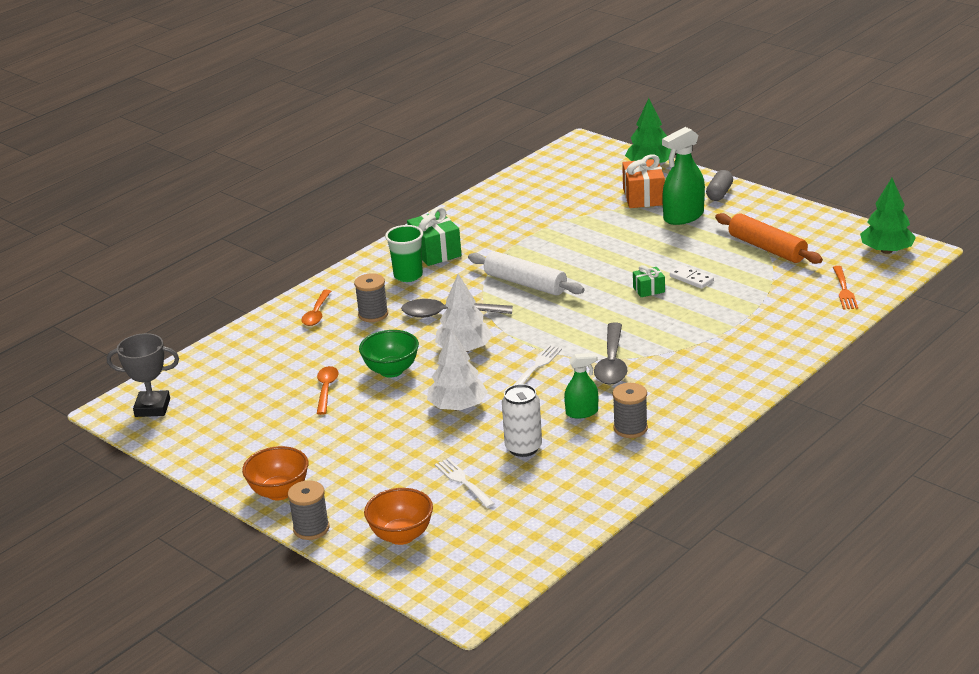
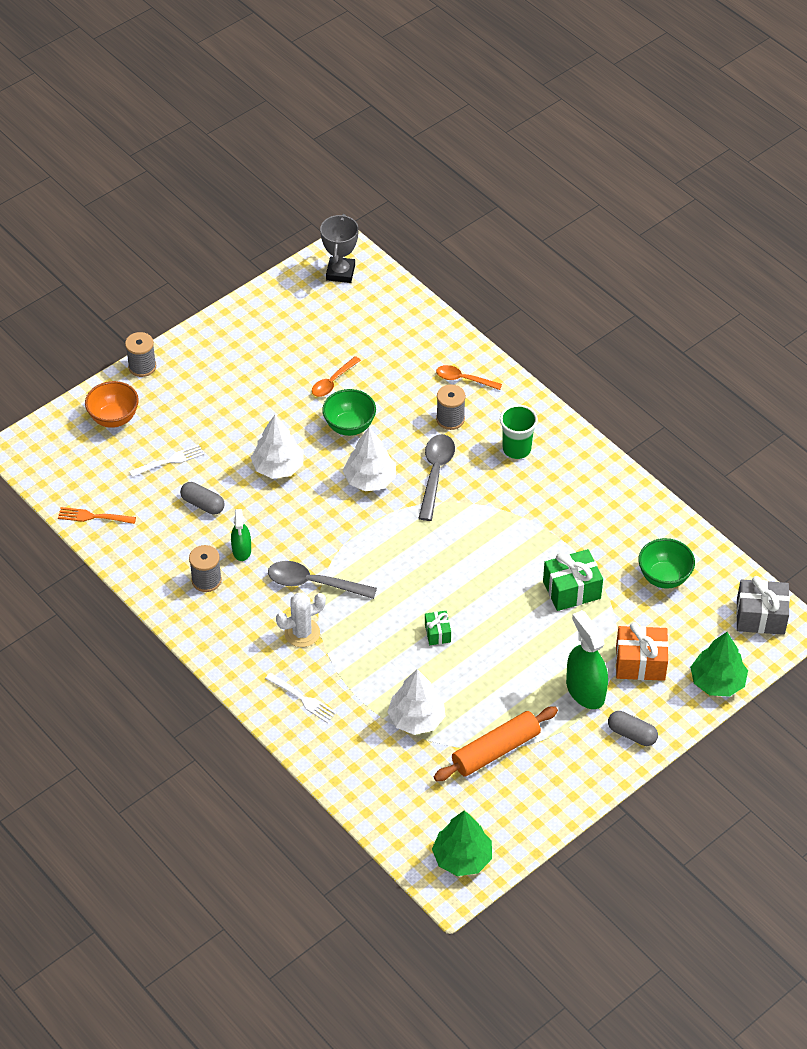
camera: 95 degrees right, 20 degrees up
orange bowl [242,446,308,501] -> none
orange spoon [317,366,339,415] -> orange spoon turned 120 degrees clockwise [312,356,361,397]
green gift [407,207,462,266] -> green gift moved to [543,549,603,611]
white rolling pin [468,251,584,296] -> none
white can [502,384,542,457] -> grey capsule [180,482,225,514]
white fork [513,345,562,385] -> white fork moved to [265,673,337,723]
white domino [670,265,714,289] -> none
orange fork [833,266,858,310] -> orange fork moved to [58,507,136,524]
none -> white cactus [276,593,326,647]
none -> white tree [387,669,446,735]
none -> green bowl [639,538,695,589]
none -> grey gift [736,576,790,635]

